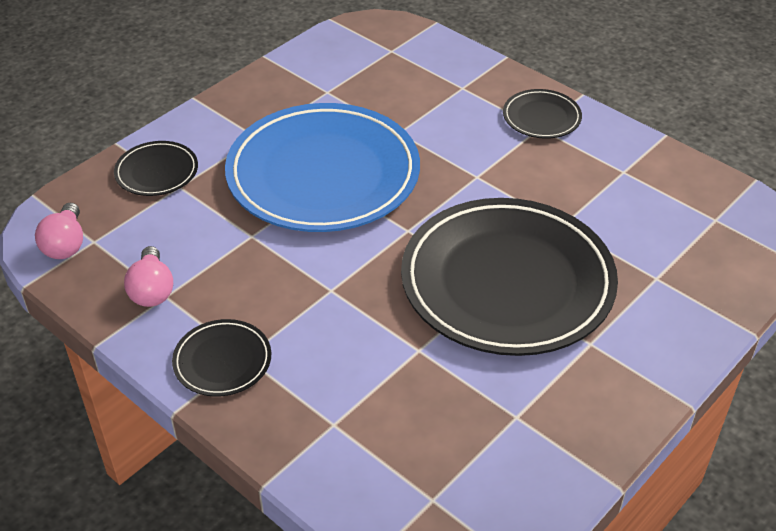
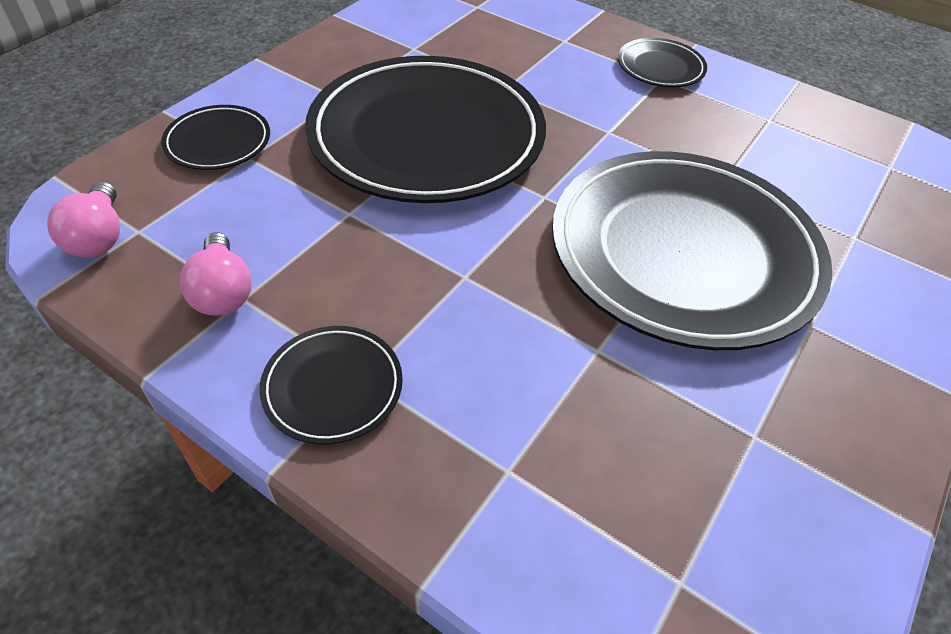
camera: 10 degrees left, 5 degrees up
blue plate [225,103,420,232] -> black plate [305,56,546,203]

